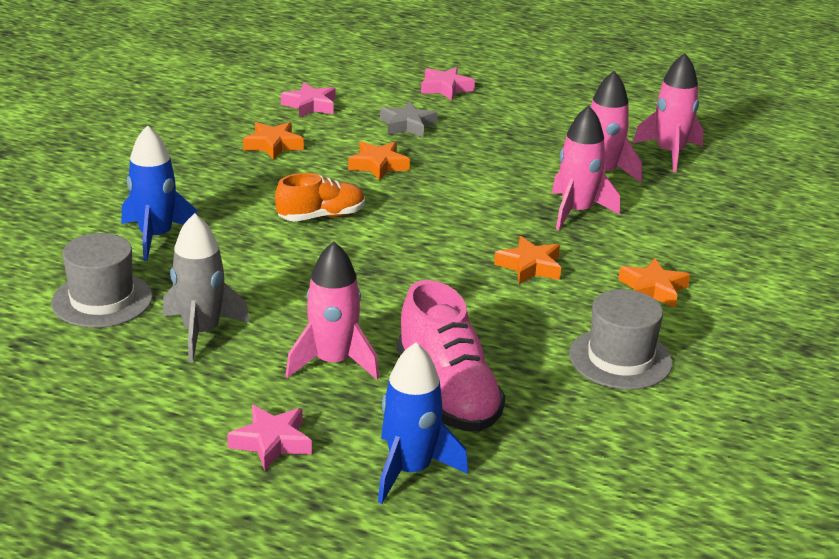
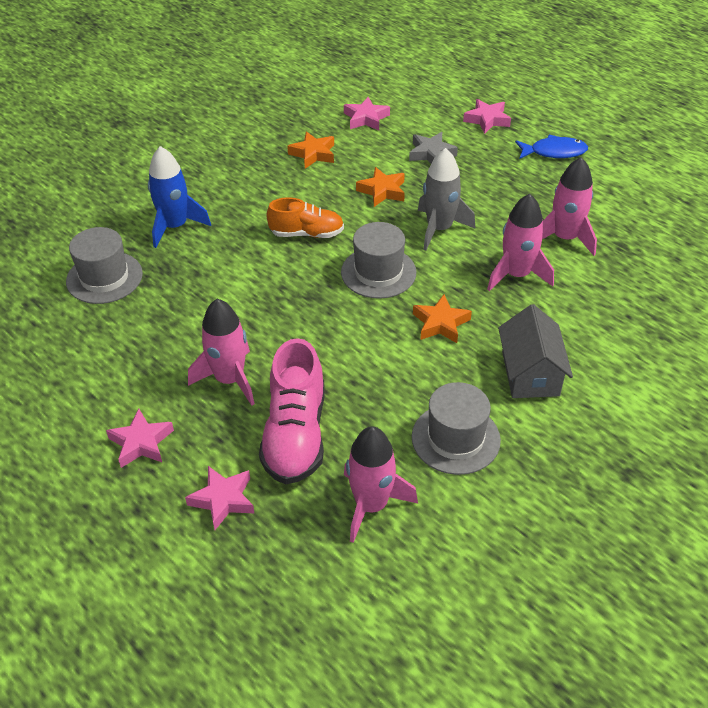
camera: 25 degrees right, 15 degrees up
grey rocket [163,213,250,363] -> grey rocket moved to [418,148,475,251]
blue rocket [378,342,468,504] -> pink star [185,466,255,530]
orange star [618,258,690,308] -> grey house [498,304,573,398]
pink rocket [633,53,703,172] -> pink rocket moved to [344,426,418,543]
none -> grey hat [341,222,416,299]
none -> blue fish [515,135,588,159]

